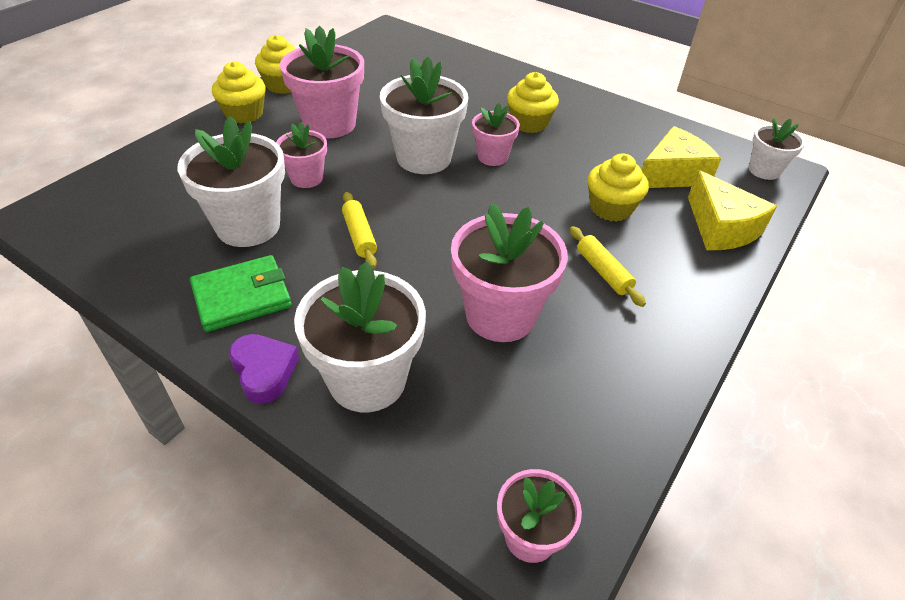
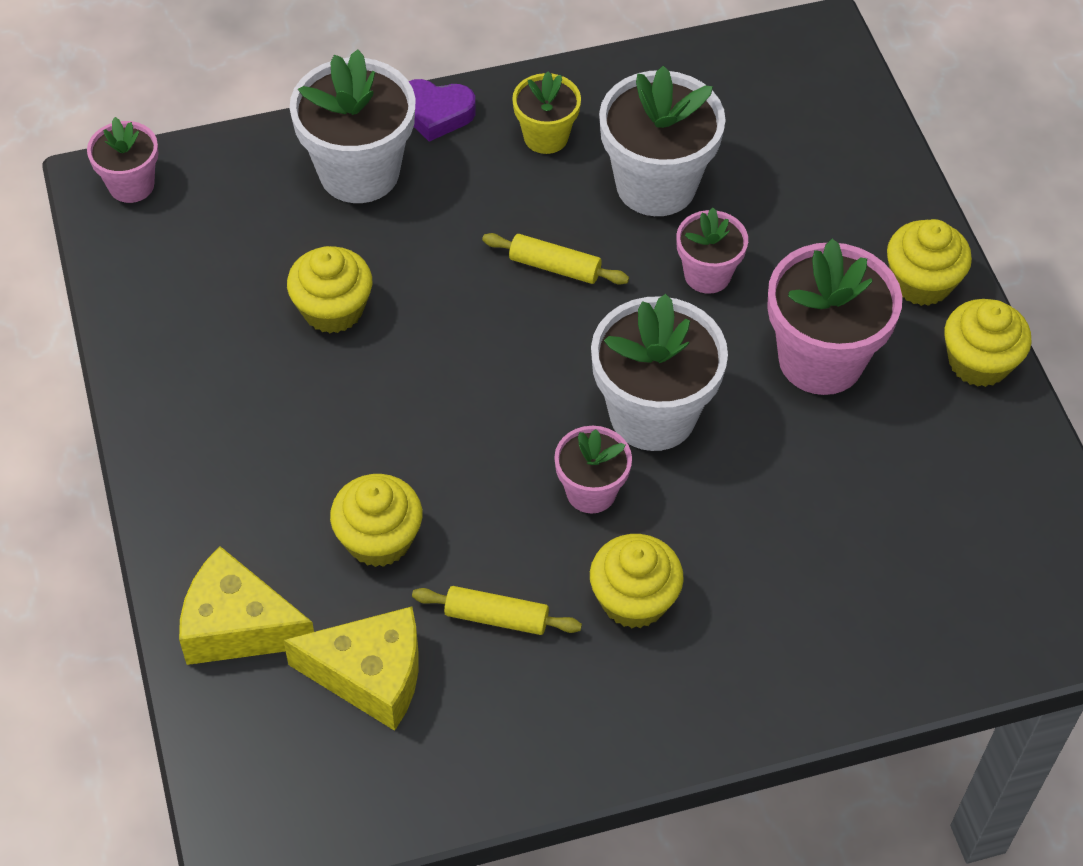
camera: 130 degrees right, 10 degrees up
green wallet [190,255,292,332] -> yellow flower pot [512,71,581,154]
pink flower pot [451,203,568,342] -> yellow cupcake [287,246,372,333]
yellow rolling pin [570,226,646,307] -> yellow rolling pin moved to [412,586,582,635]
yellow cheese [642,126,721,188] -> yellow cheese turned 90 degrees counterclockwise [283,606,418,731]
white flower pot [749,118,805,180] -> none

